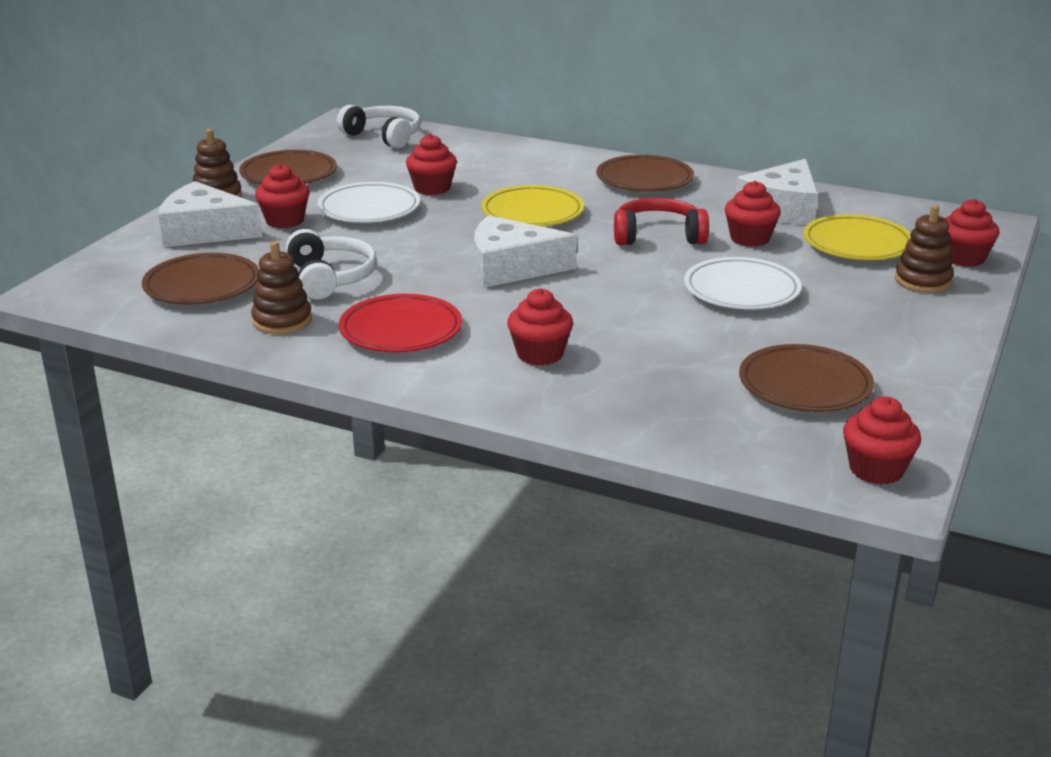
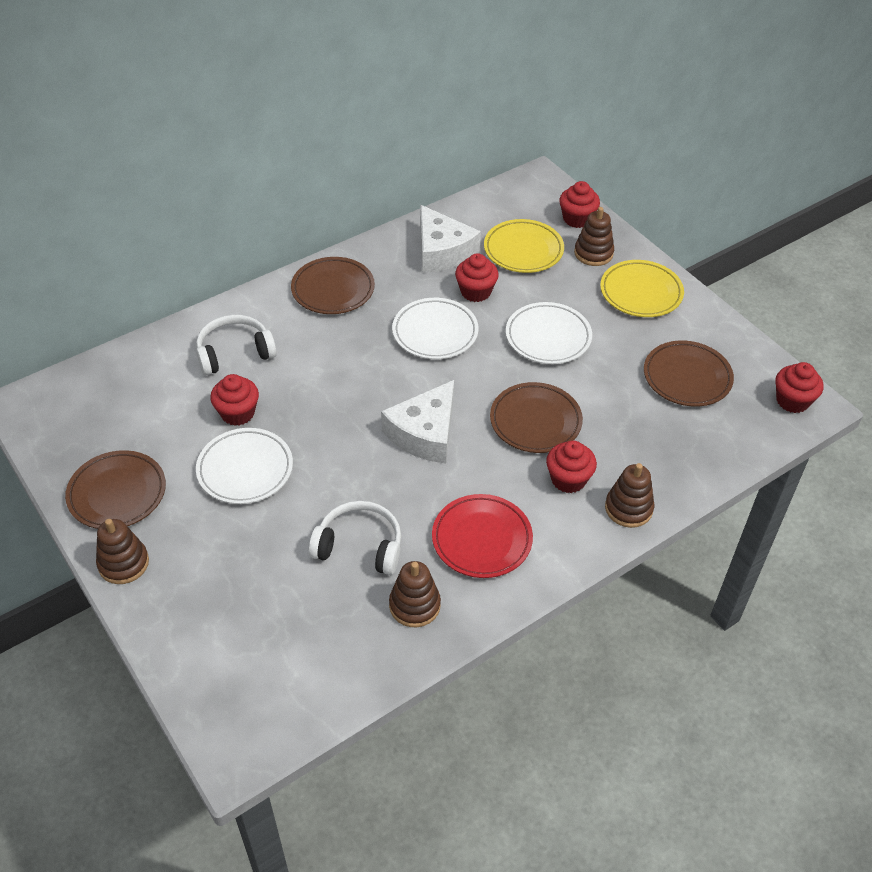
camera: 60 degrees left, 20 degrees up
brown plate [142,253,259,305] -> brown plate moved to [490,382,583,453]
white cheese [158,181,262,247] -> none
red cupcake [255,164,310,228] -> none
white headphones [337,105,421,149] -> white headphones moved to [196,315,277,375]
yellow plate [481,185,584,226] -> yellow plate moved to [600,260,684,317]
red headphones [614,198,709,245] -> white plate [392,298,479,359]
none -> brown stacking toy [605,463,654,528]

